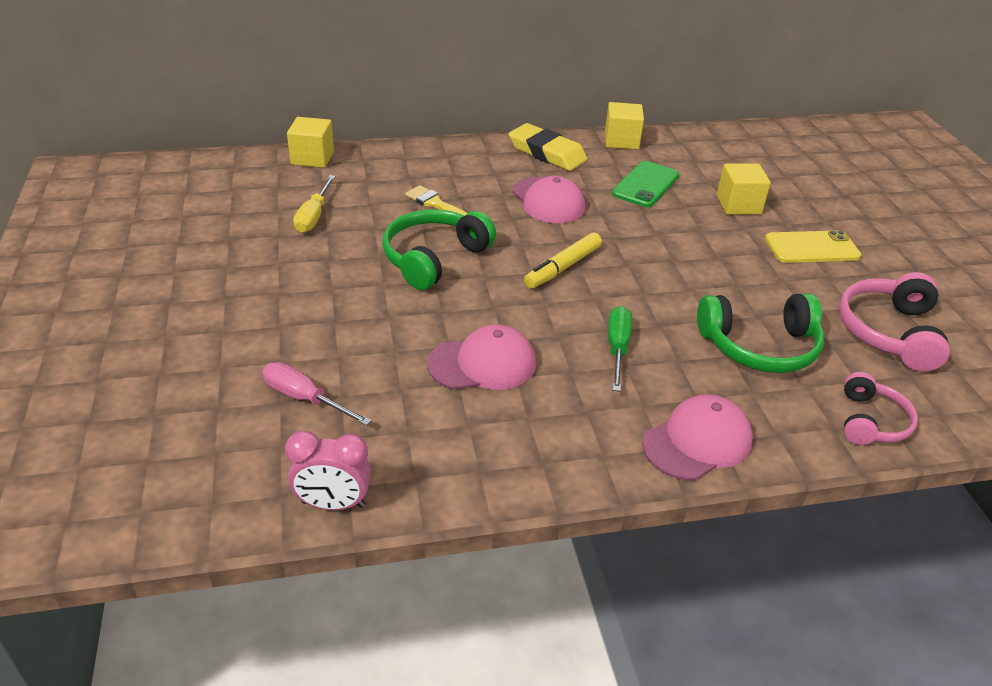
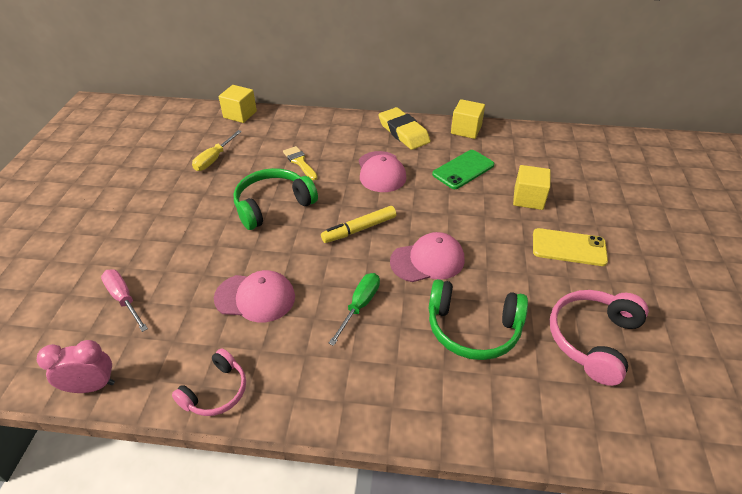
camera: 20 degrees right, 5 degrees up
pink clock [285,431,371,510] -> pink clock turned 150 degrees clockwise [37,340,115,393]
pink cap [642,394,753,480] -> pink cap moved to [390,232,465,282]
pink headphones [844,372,918,445] -> pink headphones moved to [172,349,246,416]

